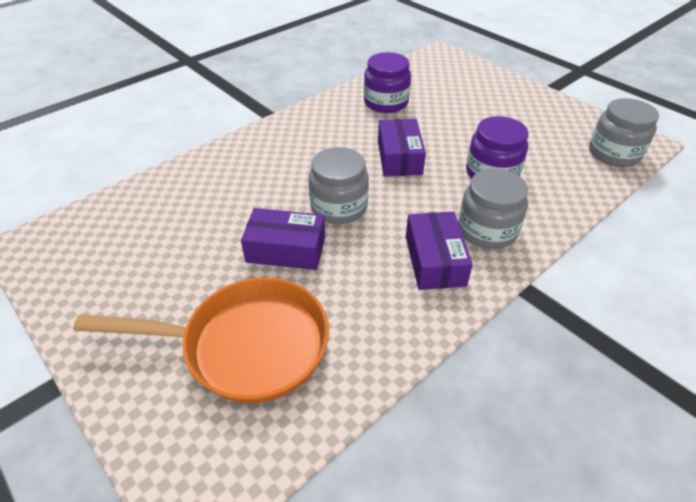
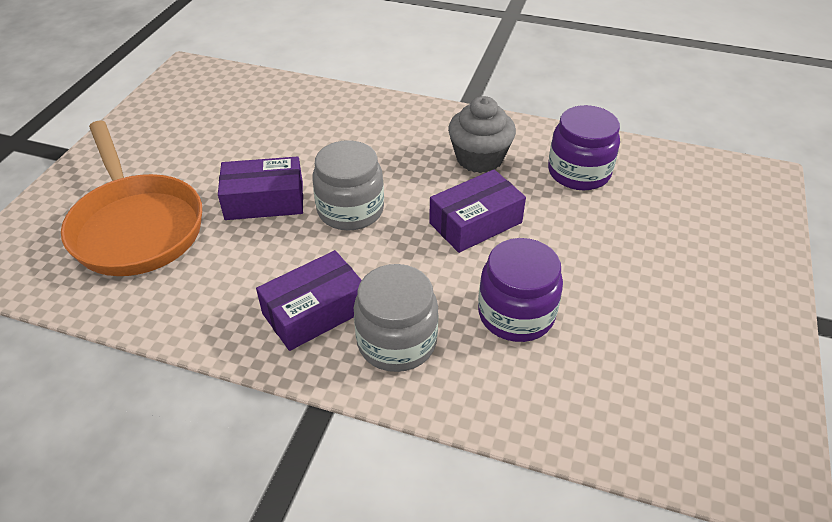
camera: 60 degrees right, 0 degrees up
purple box [241,208,325,270] -> purple box turned 75 degrees counterclockwise [218,156,303,220]
grey jar [589,98,659,167] -> none
none -> grey cupcake [448,96,516,173]

